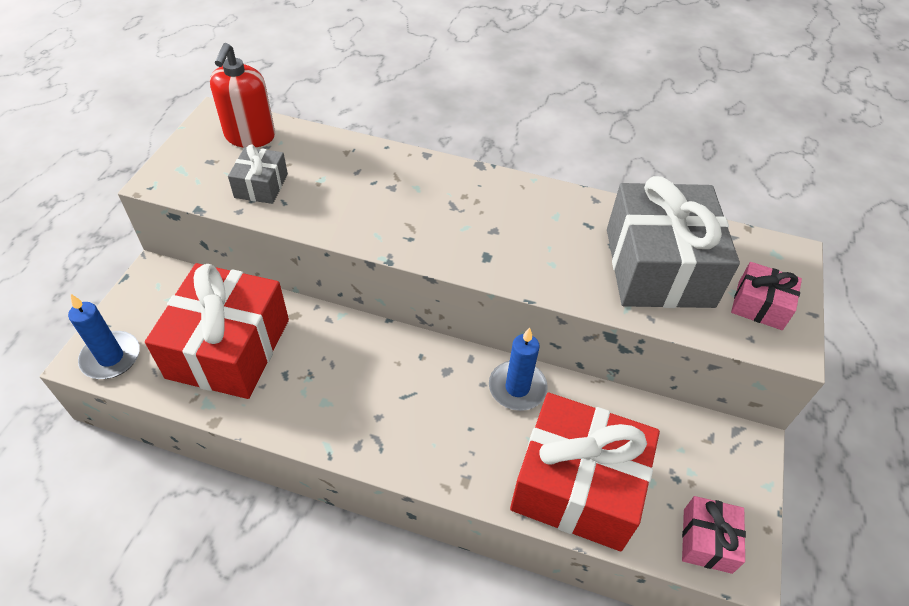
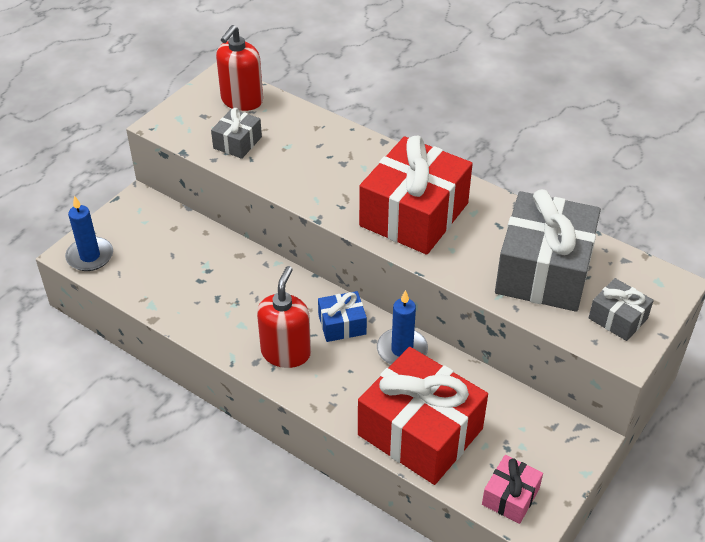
camera: 20 degrees right, 5 degrees down
red gift [145,263,289,399] -> red gift moved to [359,136,473,255]
pink gift [731,262,802,330] -> grey gift [589,278,654,341]
none -> red soap dispenser [257,266,311,368]
none -> blue gift [318,291,367,342]

